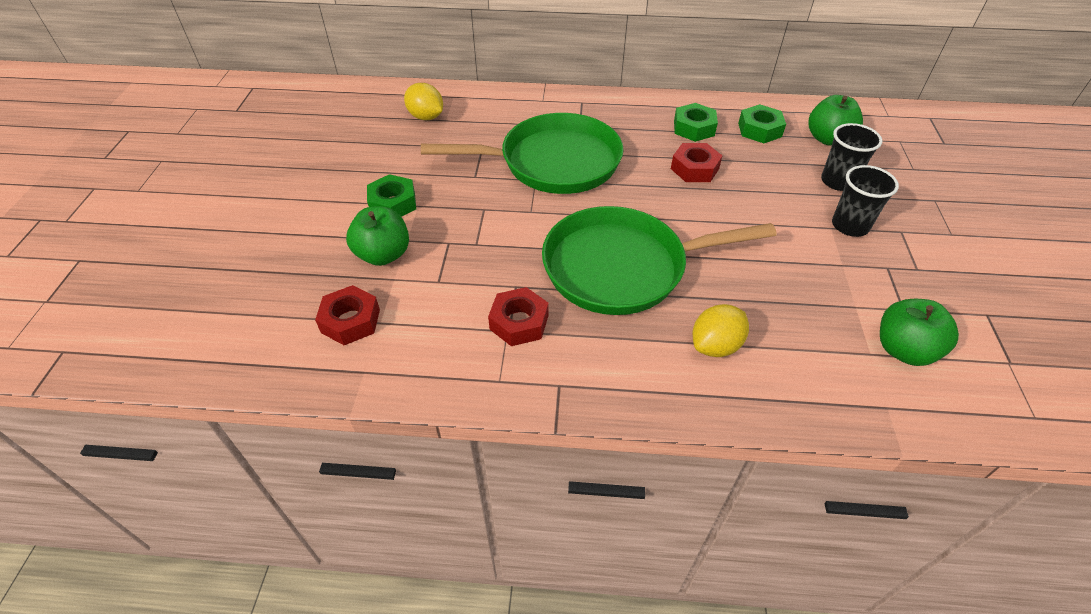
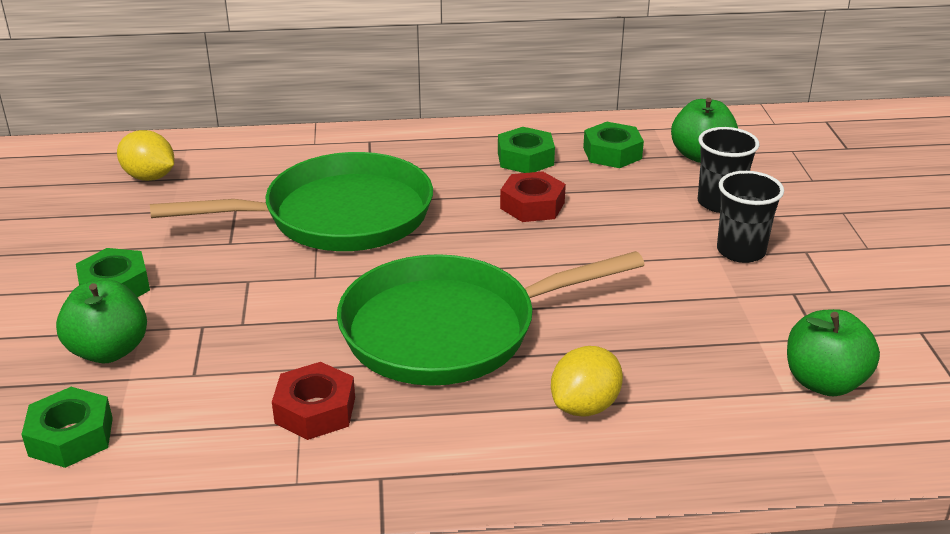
camera: 10 degrees left, 15 degrees down
red nut [315,285,380,345] -> green nut [21,387,113,468]

